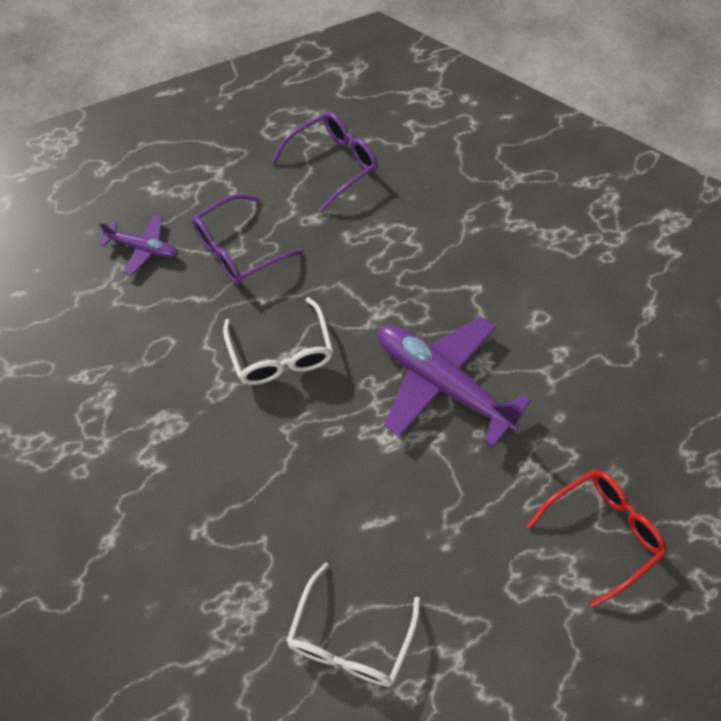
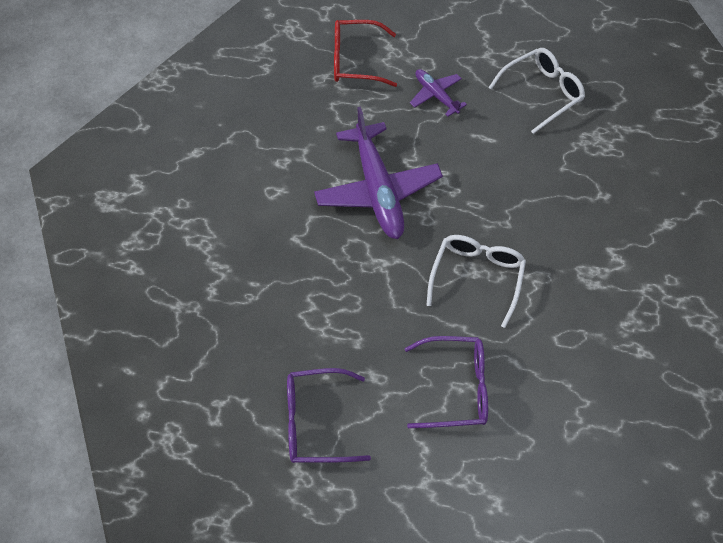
camera: 145 degrees left, 0 degrees up
purple plane [99,215,178,275] -> purple plane moved to [410,69,467,117]

